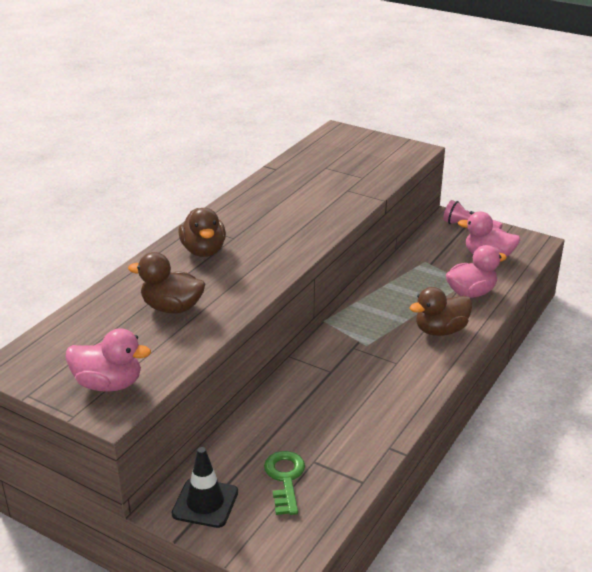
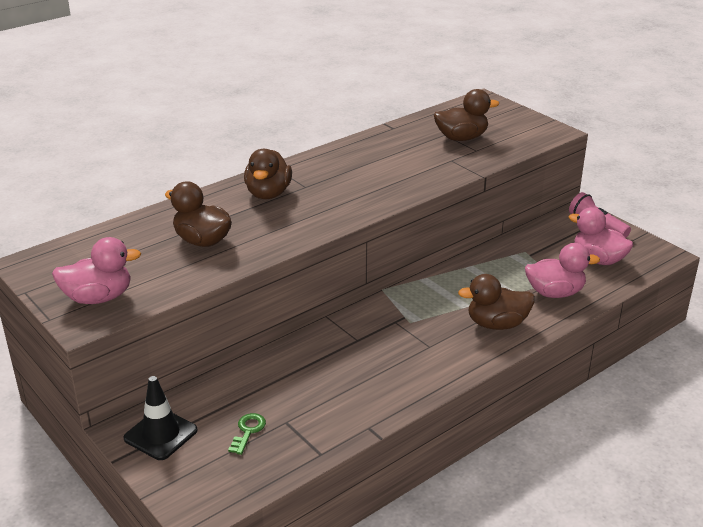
camera: 20 degrees right, 0 degrees up
pink duck [65,328,151,392] -> pink duck turned 45 degrees counterclockwise [52,237,142,304]
green key [264,451,305,515] -> green key [228,413,266,455], size x0.65
none -> brown duck [434,89,499,141]

